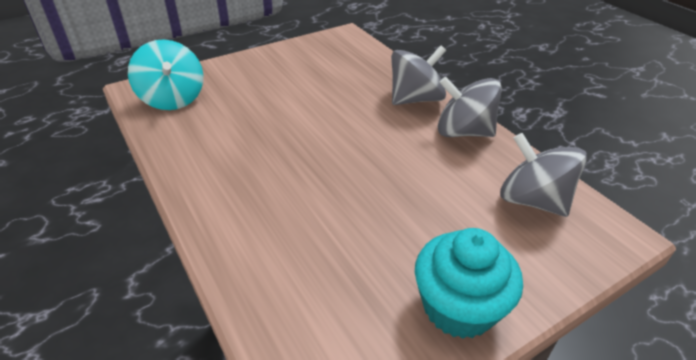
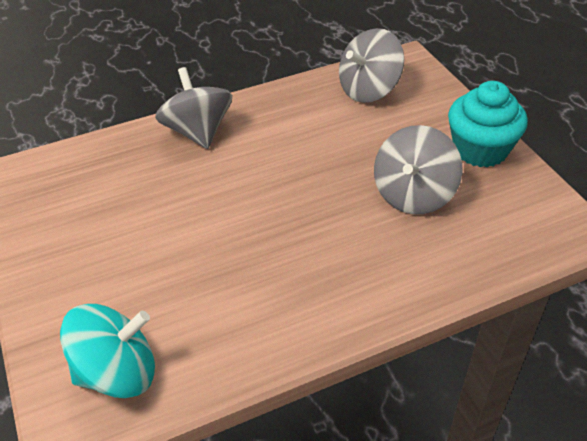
camera: 80 degrees left, 5 degrees up
grey spinning top [438,77,502,137] -> grey spinning top moved to [374,125,462,214]

